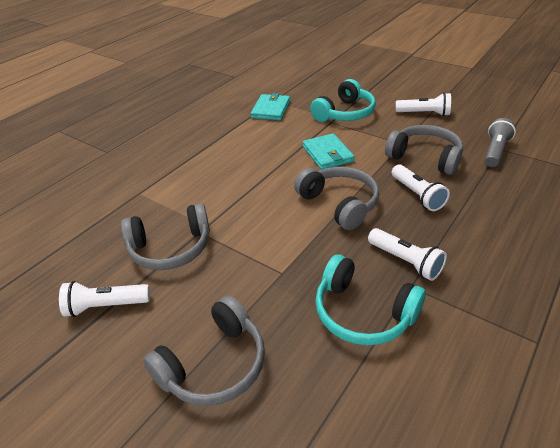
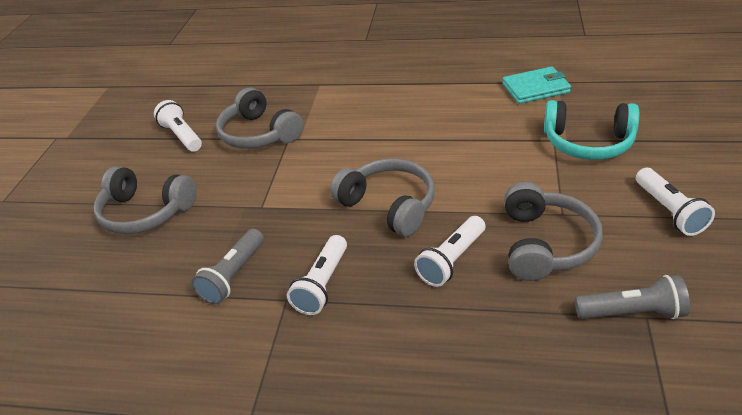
camera: 65 degrees right, 0 degrees up
grey headphones [294,167,379,230] -> grey headphones turned 75 degrees counterclockwise [330,158,435,237]
turquoise wallet [303,133,354,170] -> none
turquoise headphones [315,254,426,346] -> grey flashlight [191,229,264,304]

